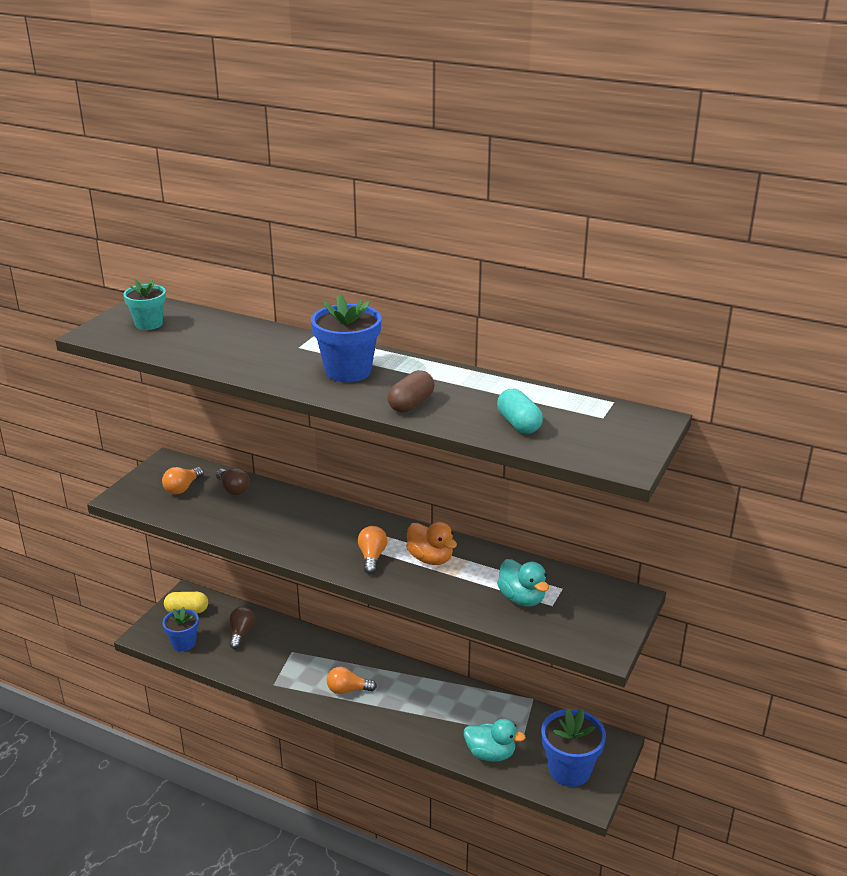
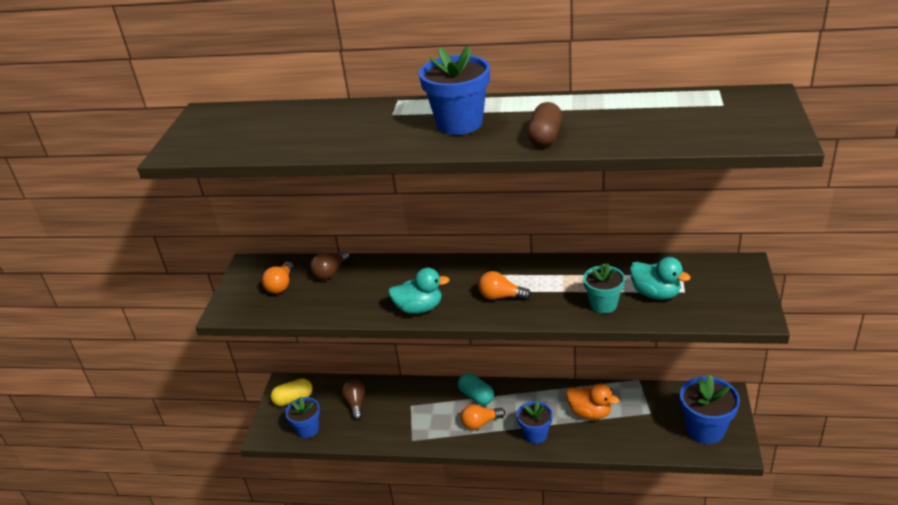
camera: 15 degrees left, 5 degrees up
turquoise flower pot [123,279,166,330] -> turquoise flower pot moved to [583,263,625,313]
brown light bulb [216,468,250,495] -> brown light bulb turned 90 degrees clockwise [310,251,349,280]
orange light bulb [358,526,387,574] -> orange light bulb turned 60 degrees counterclockwise [478,271,531,300]
orange duck [406,522,457,565] -> orange duck moved to [566,384,619,420]
turquoise duck [464,719,526,762] -> turquoise duck moved to [388,267,450,314]
turquoise capsule [497,389,543,434] -> turquoise capsule moved to [458,373,494,405]
none -> blue flower pot [517,401,553,444]

